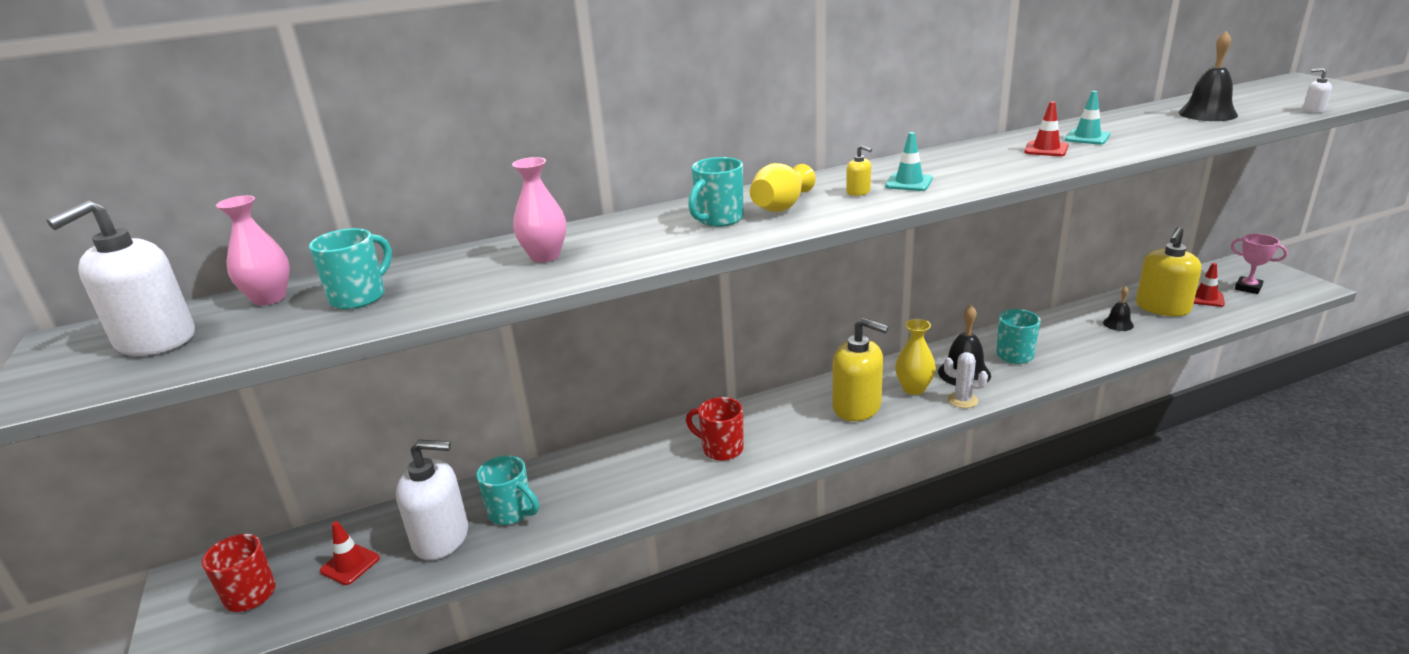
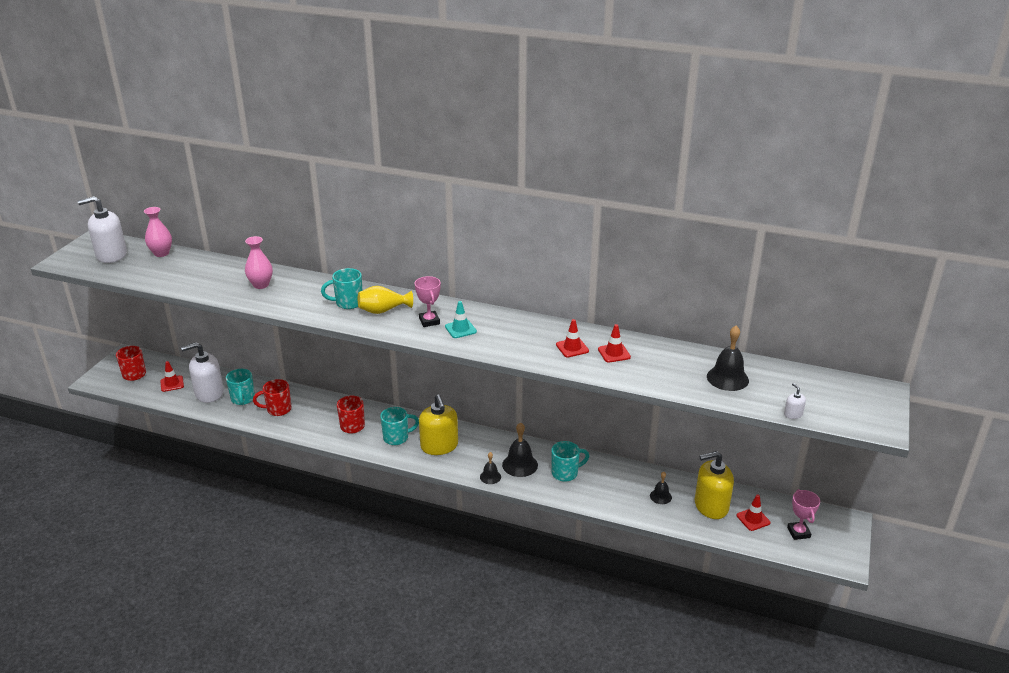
camera: 40 degrees right, 5 degrees up
turquoise mug [309,228,392,310] -> turquoise mug moved to [380,407,419,445]
white soap dispenser [396,440,468,560] -> white soap dispenser turned 120 degrees clockwise [181,342,224,403]
yellow soap dispenser [846,145,872,196] -> pink trophy [415,276,441,327]
yellow vase [895,319,936,395] -> none
white cactus [944,352,988,408] -> black bell [480,452,501,484]
turquoise traffic cone [1065,91,1110,144] -> red traffic cone [598,324,631,363]
none -> red mug [253,379,291,416]

